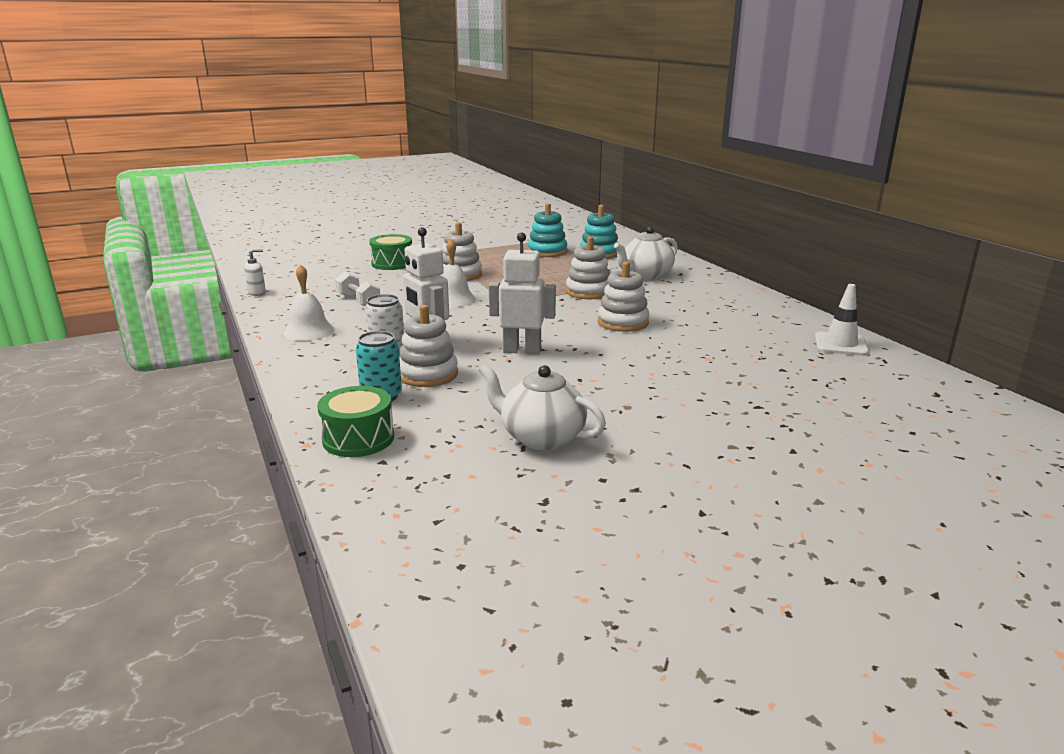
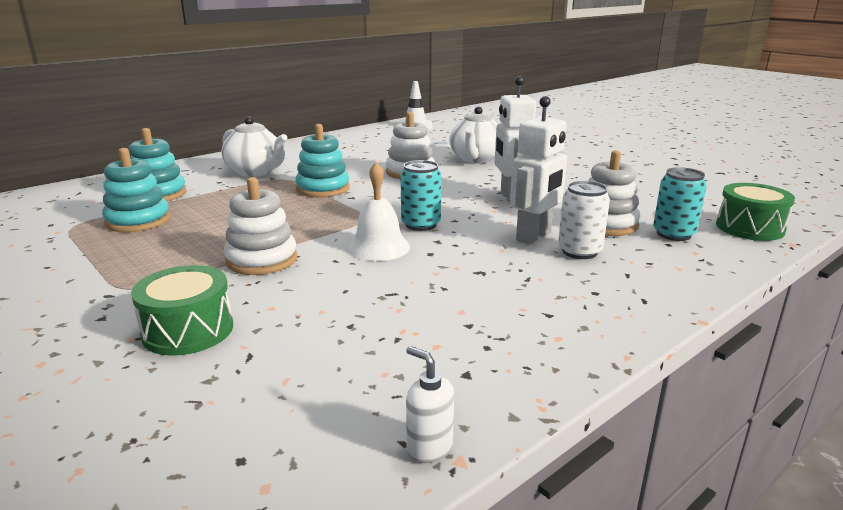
camera: 105 degrees left, 0 degrees up
white bell [284,264,334,341] -> none
white dumbbell [335,271,380,306] -> none
white teapot [479,364,606,450] -> white teapot moved to [449,107,498,163]
white stacking toy [566,236,610,299] -> turquoise stacking toy [295,124,350,198]
none -> turquoise can [400,160,442,231]

